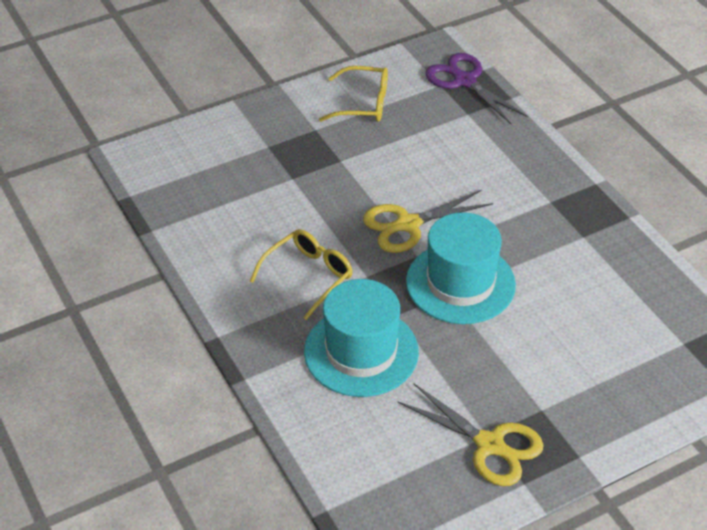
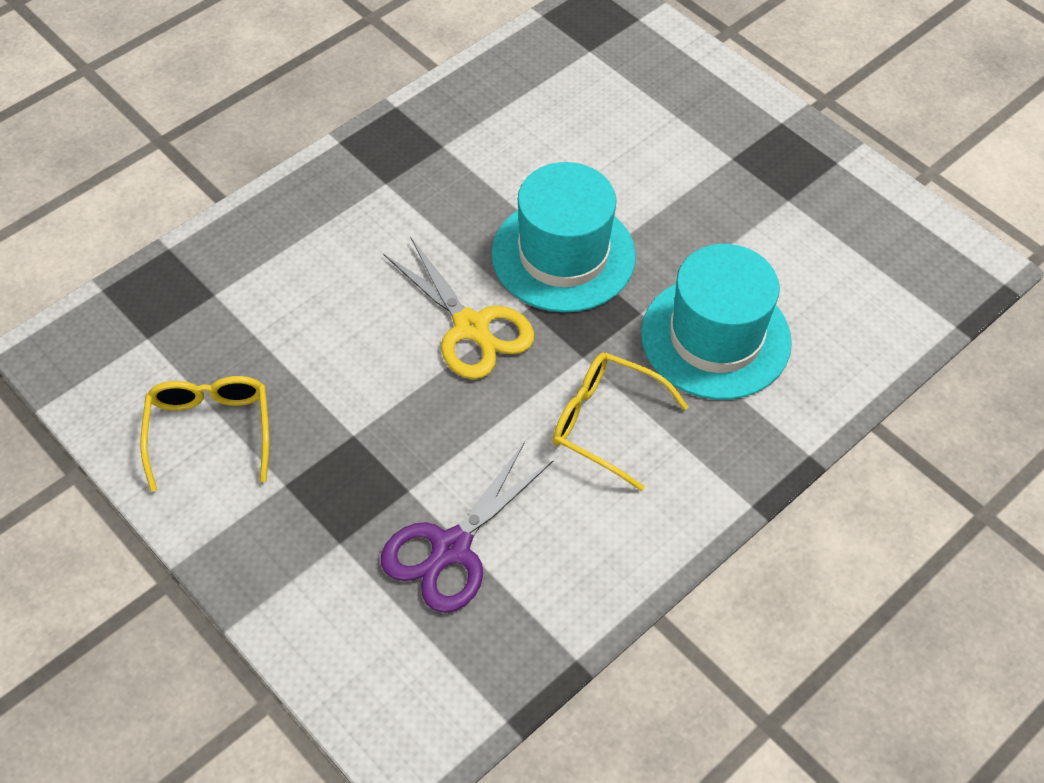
camera: 105 degrees left, 10 degrees up
yellow scissors [397,383,543,486] -> none
purple scissors [425,53,528,124] -> purple scissors moved to [381,442,554,613]

